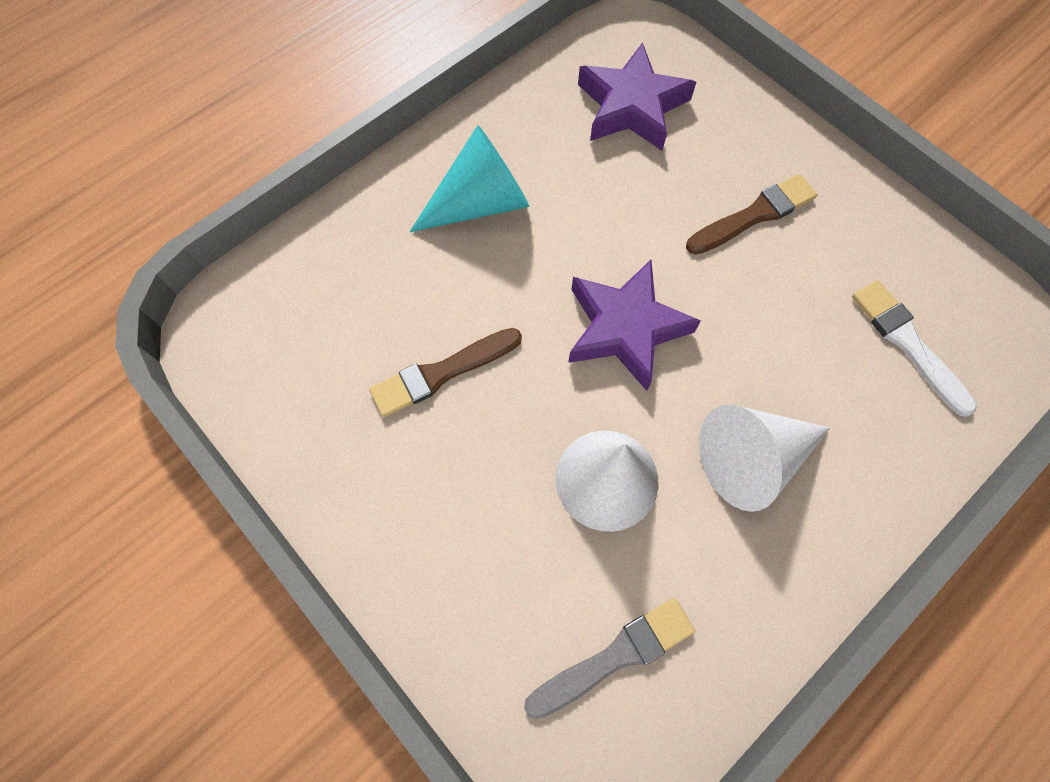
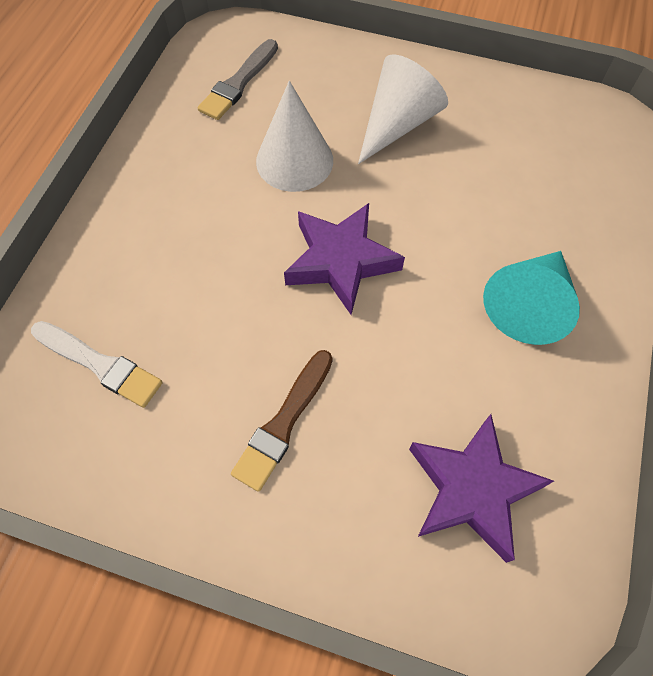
camera: 150 degrees right, 5 degrees down
brown brush [369,328,522,417] -> none
white cone [699,405,830,512] -> white cone moved to [358,54,448,164]

